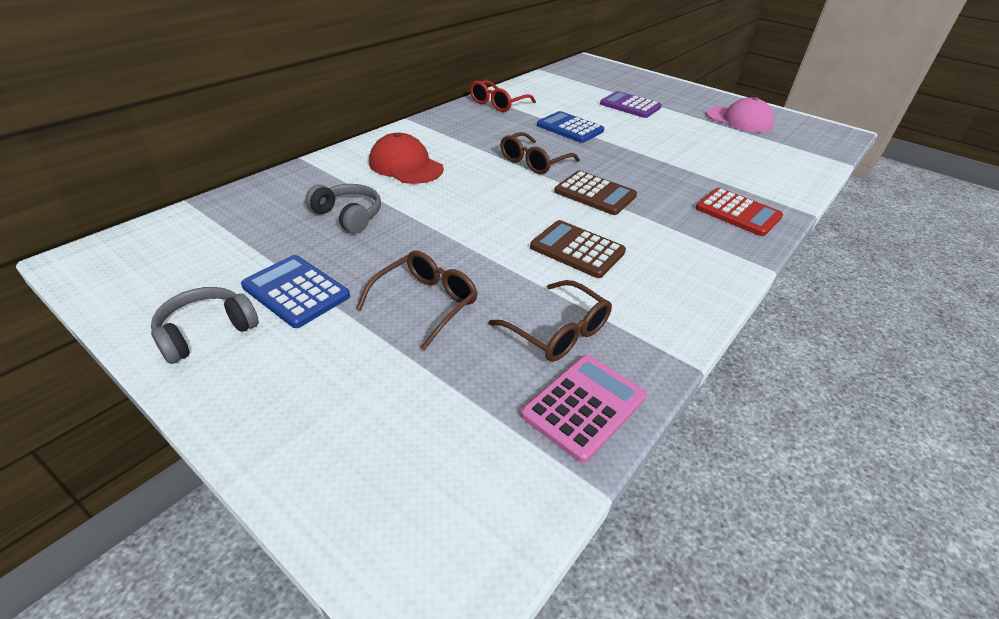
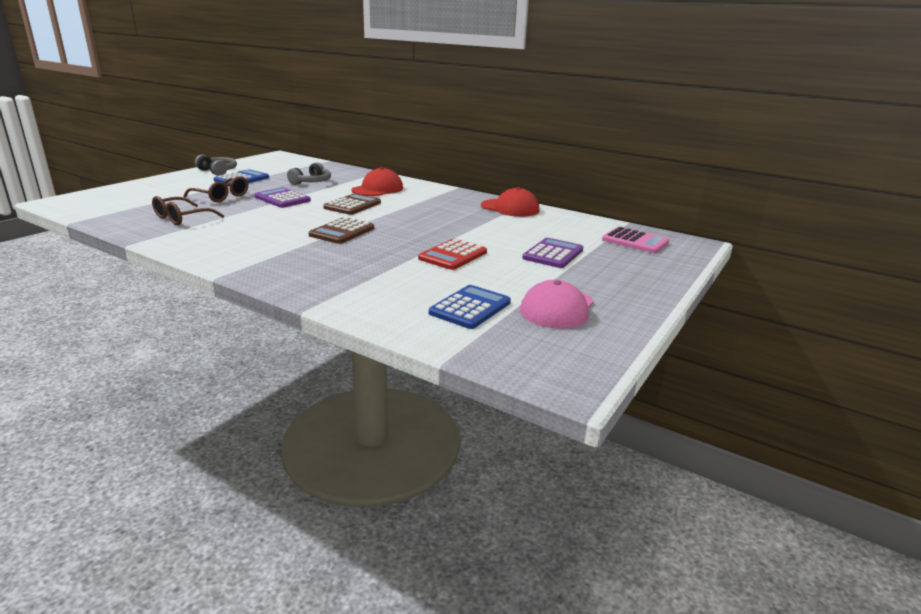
camera: 85 degrees right, 15 degrees down
red glasses [470,80,536,112] -> red cap [481,187,539,217]
brown glasses [500,132,580,174] -> none
pink calculator [521,355,647,463] -> pink calculator moved to [602,227,669,253]
brown calculator [530,220,626,278] -> brown calculator moved to [323,193,381,215]
blue calculator [537,111,604,143] -> blue calculator moved to [429,285,511,329]
red calculator [696,188,783,236] -> red calculator moved to [418,239,487,270]
none -> purple calculator [254,187,311,208]

